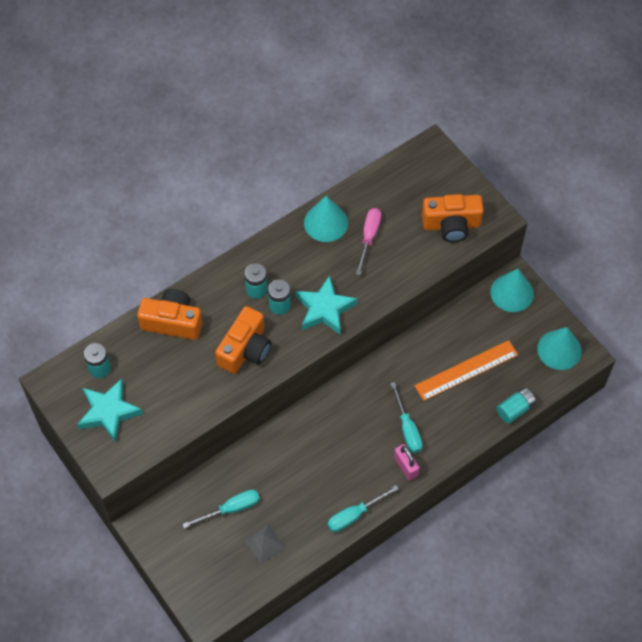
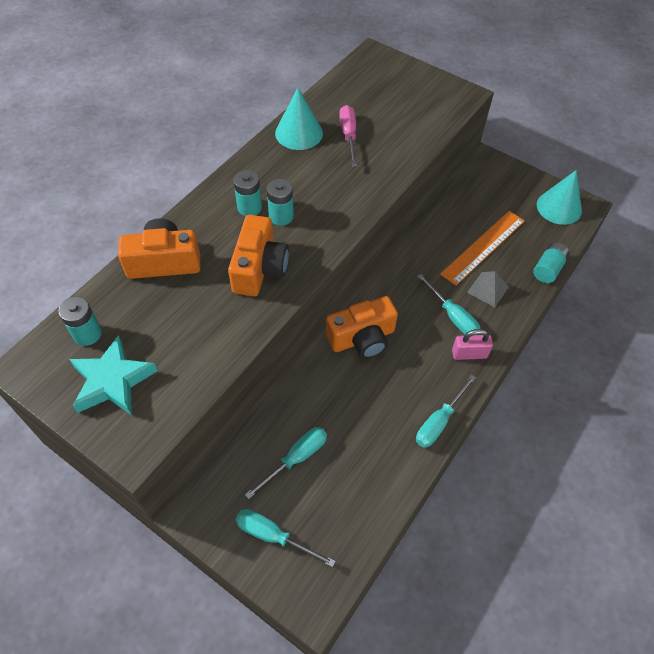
camera: 20 degrees left, 5 degrees down
grey pyramid [244,524,285,564] -> grey pyramid moved to [467,271,509,307]
turquoise star [295,275,357,335] -> none
pink padlock [394,444,420,481] -> pink padlock turned 45 degrees counterclockwise [452,329,493,360]
orange camera [422,194,484,242] -> orange camera moved to [326,296,398,359]
turquoise cone [490,269,534,312] -> none
none -> turquoise screwdriver [235,509,336,567]

